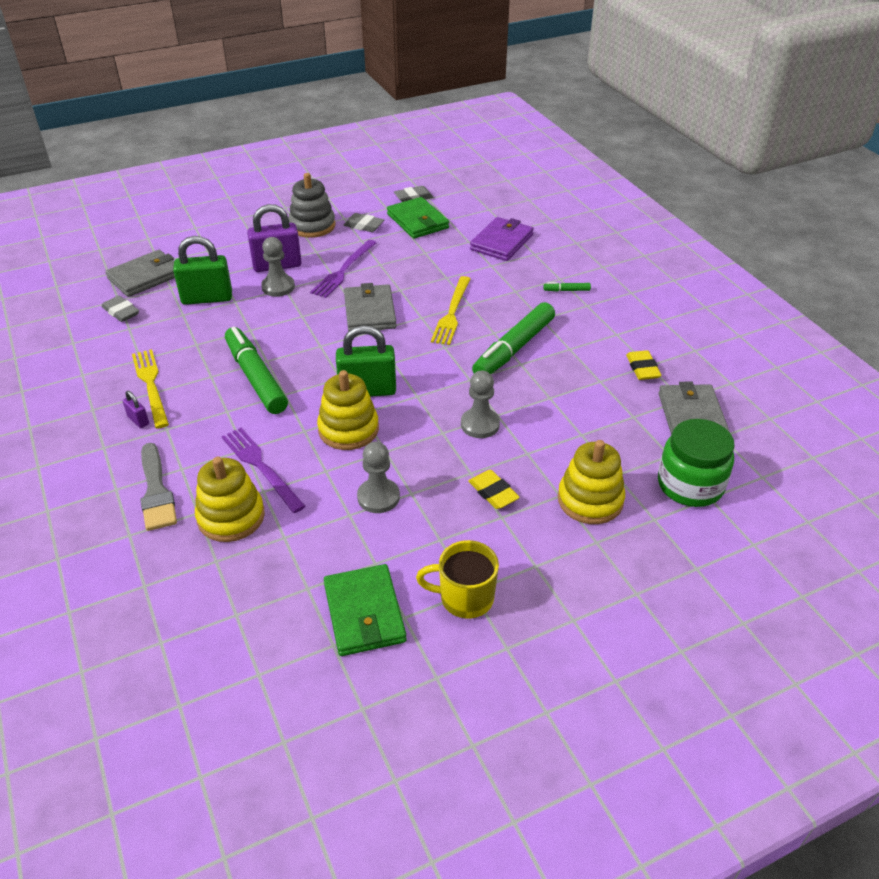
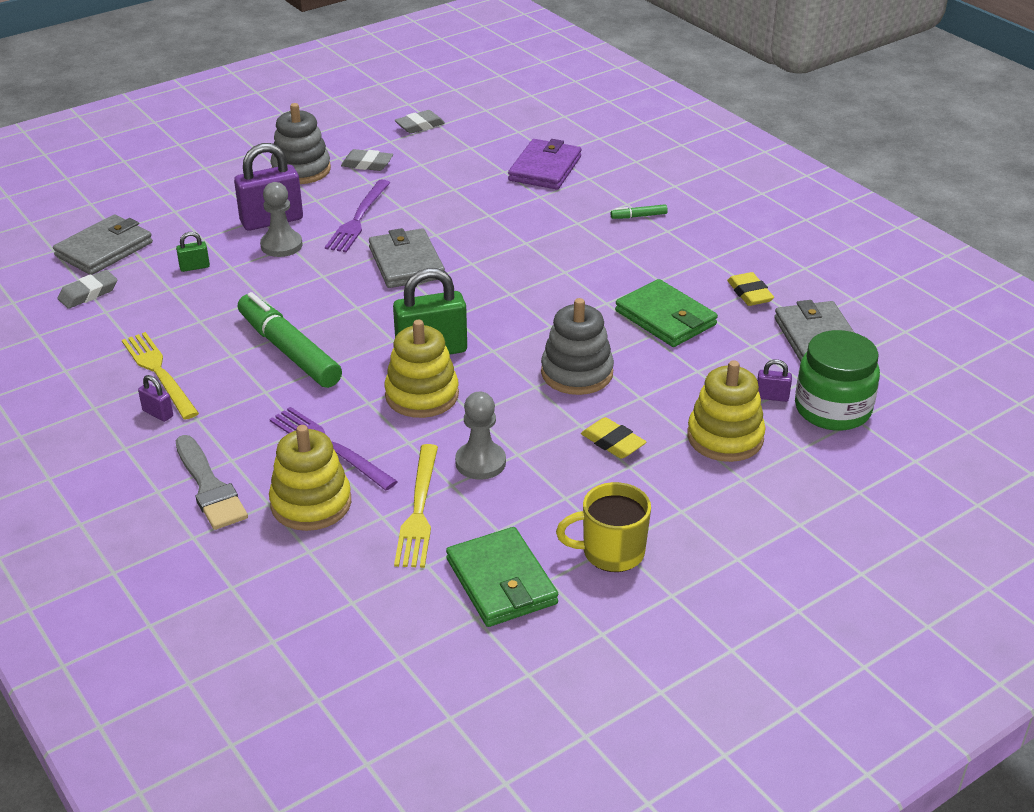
camera: 10 degrees left, 5 degrees down
grey eraser [102,296,139,322] -> grey eraser turned 75 degrees counterclockwise [57,270,117,309]
green padlock [173,236,232,305] -> green padlock [176,232,210,272], size x0.46
green wallet [387,197,449,239] -> green wallet moved to [615,279,718,347]
yellow fork [431,276,471,345] -> yellow fork moved to [394,444,438,568]
grey pawn [461,370,500,438] -> grey stacking toy [541,298,614,395]
green marker [472,302,555,374] -> none
none -> purple padlock [757,359,792,402]

